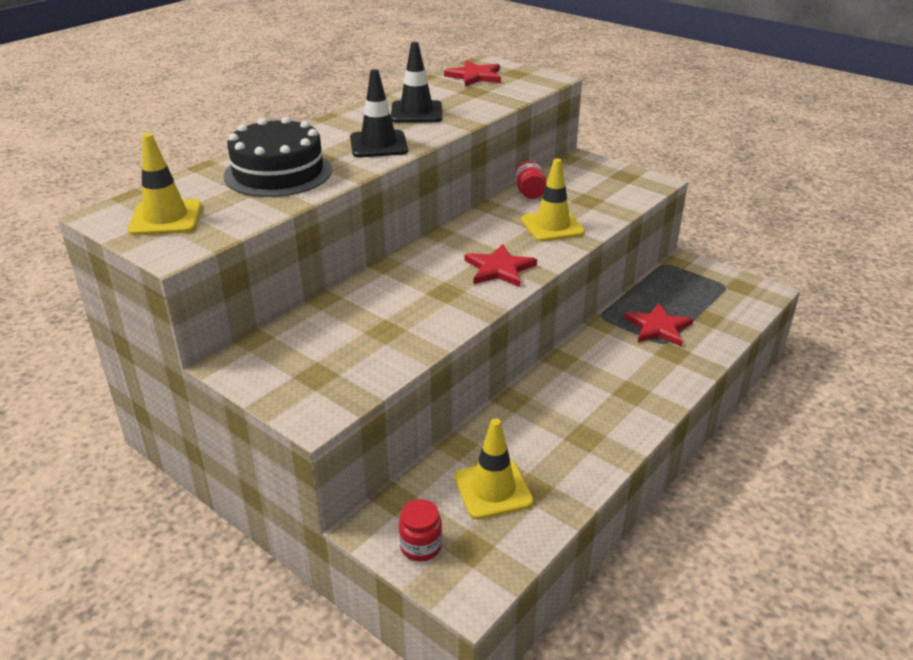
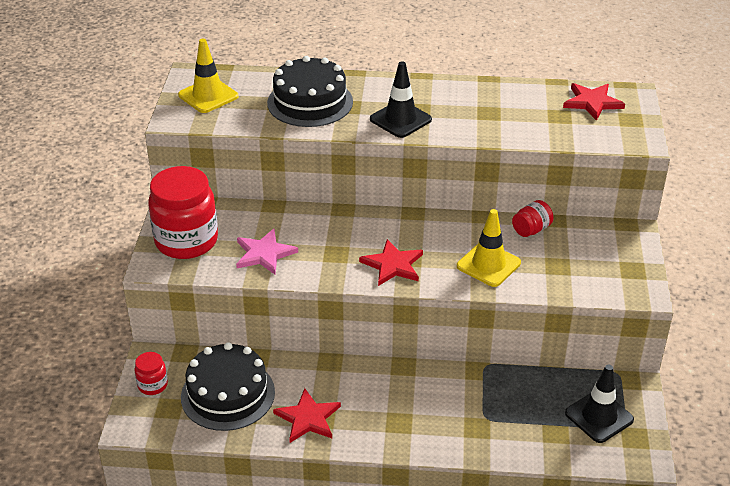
camera: 55 degrees right, 5 degrees up
black traffic cone [391,42,442,123] -> black traffic cone moved to [565,365,634,443]
yellow traffic cone [455,418,533,519] -> black cake [181,342,275,431]
red star [624,303,693,346] -> red star moved to [273,388,341,443]
none -> red jar [148,166,218,259]
none -> pink star [236,229,298,274]

